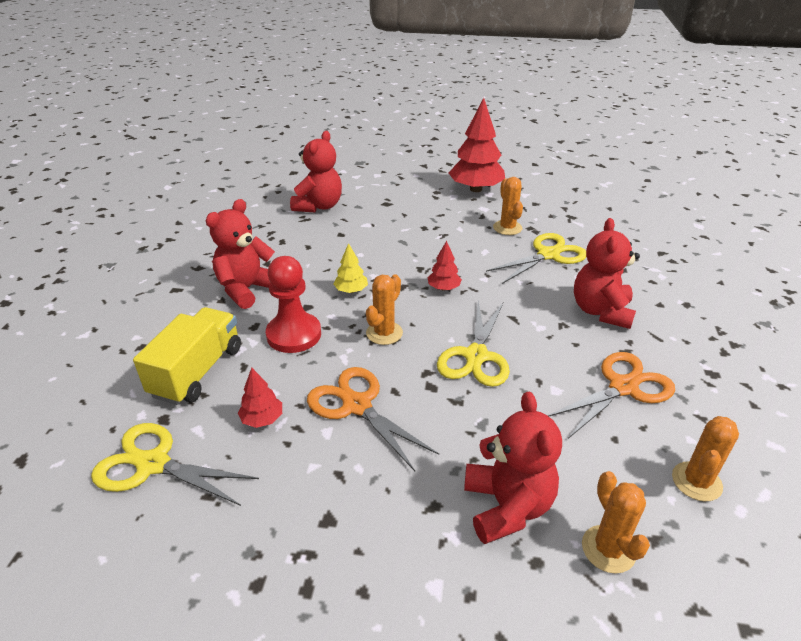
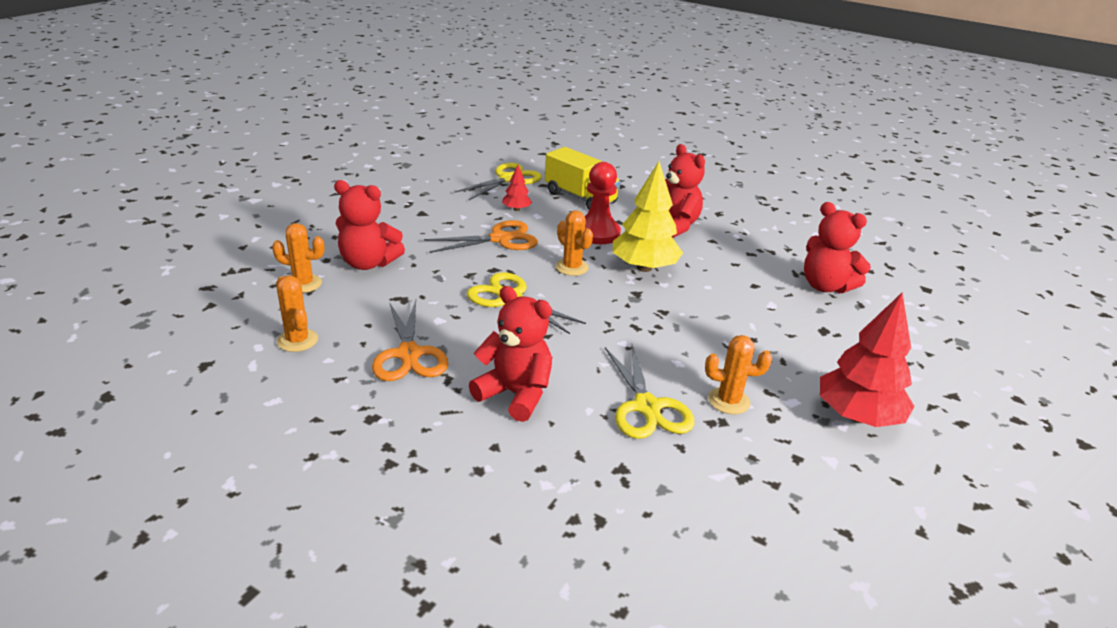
camera: 110 degrees right, 5 degrees down
yellow tree [334,243,368,293] -> yellow tree [613,161,683,272], size x2.10
red tree [427,241,462,291] -> none

